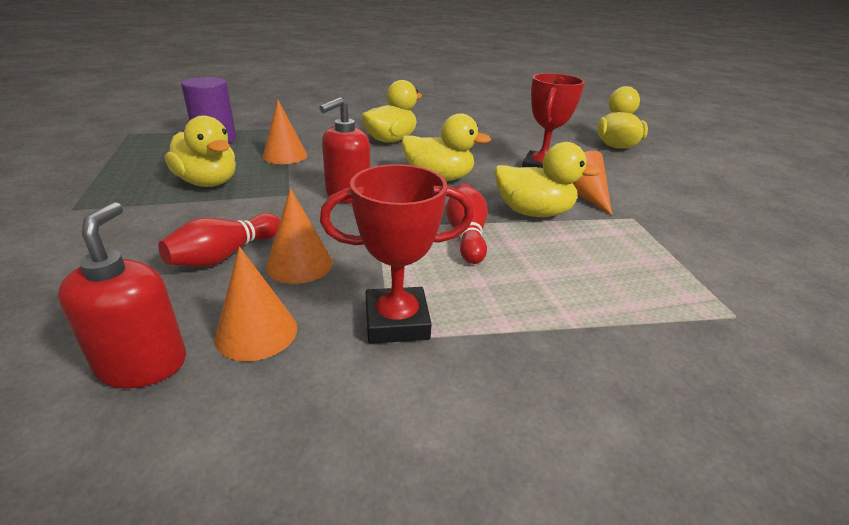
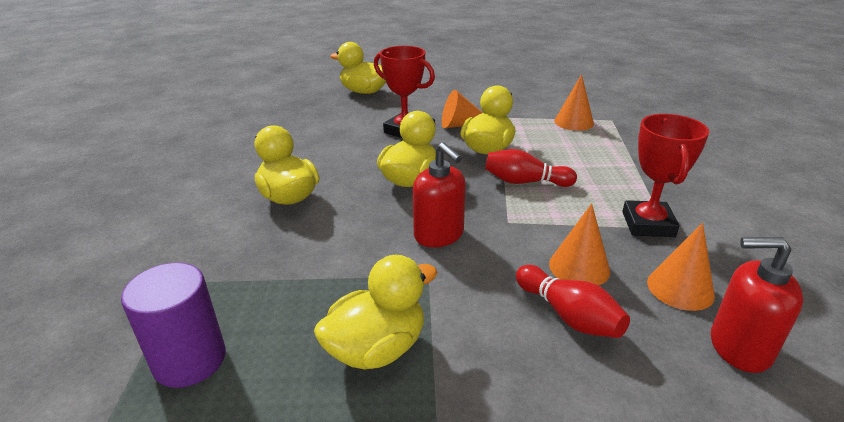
camera: 75 degrees left, 0 degrees up
orange cone [262,100,307,164] -> orange cone moved to [554,74,594,131]

